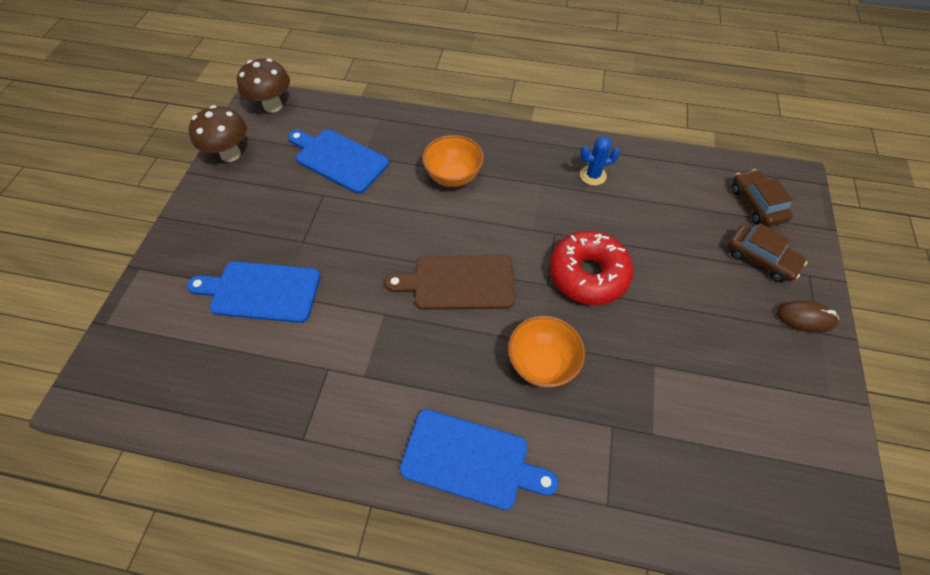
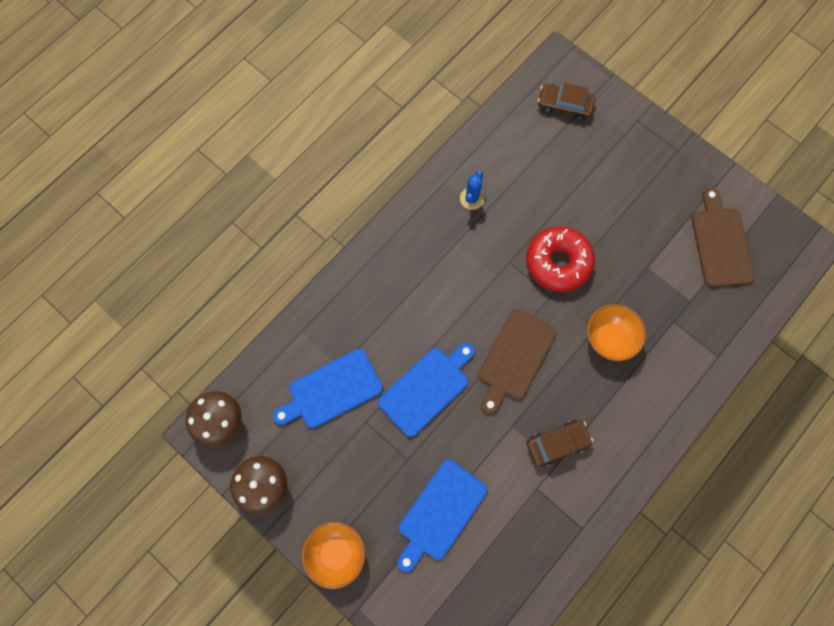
camera: 60 degrees left, 15 degrees up
blue cutting board [400,409,558,510] -> blue cutting board moved to [378,343,475,437]
orange bowl [422,135,484,187] -> orange bowl moved to [302,522,365,589]
brown car [728,223,807,282] -> brown car moved to [526,420,594,467]
brown mouse [777,300,839,333] -> none
none -> brown cutting board [691,187,754,287]

